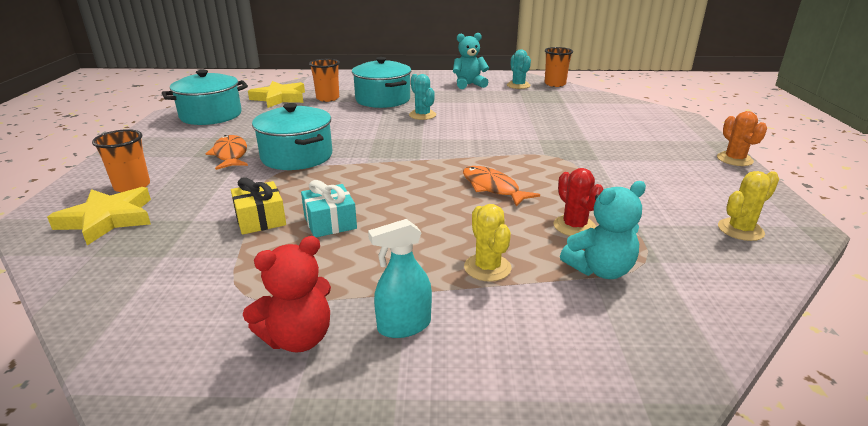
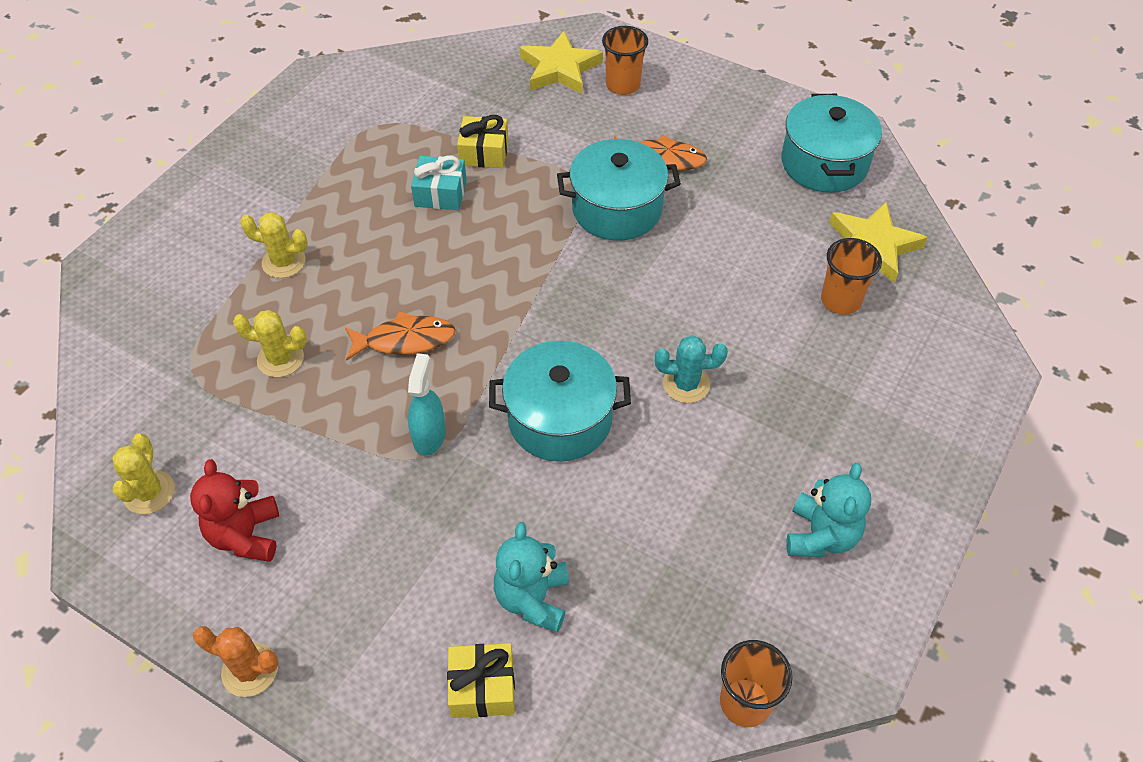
camera: 120 degrees right, 25 degrees up
red teddy bear [243,236,331,353] -> red teddy bear moved to [190,459,279,562]
turquoise pot [352,57,411,108] -> turquoise pot moved to [489,341,631,462]
turquoise spray bottle [368,219,432,338] -> turquoise spray bottle moved to [408,353,446,456]
turquoise cactus [507,50,531,89] -> none
red cactus [553,168,604,236] -> yellow cactus [233,310,307,377]
turquoise teddy bear [560,181,646,279] -> turquoise teddy bear moved to [494,522,569,633]
none -> yellow gift [447,643,515,718]

